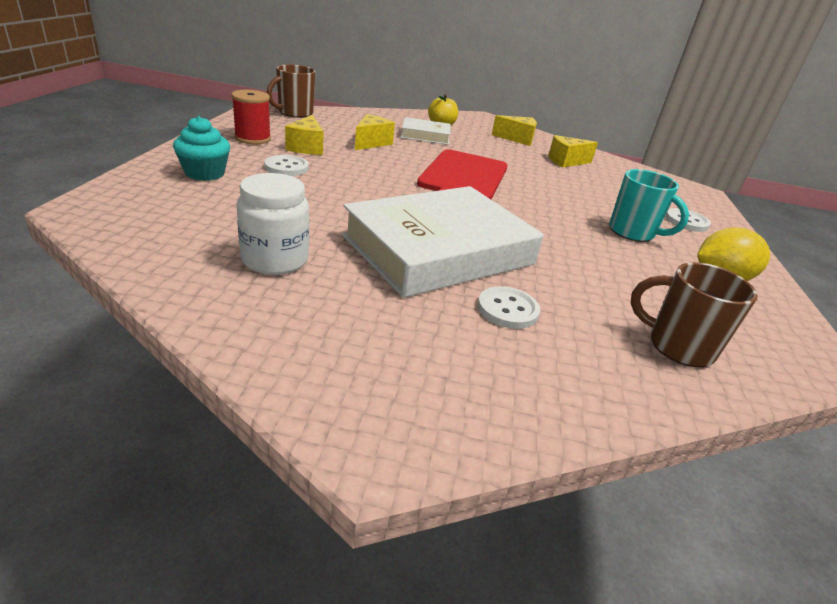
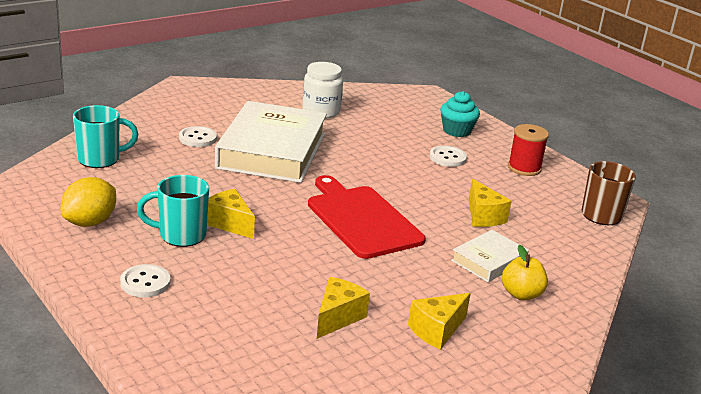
camera: 135 degrees right, 5 degrees down
yellow cheese [285,115,324,155] -> yellow cheese moved to [207,189,255,239]
brown mug [631,262,758,367] -> turquoise mug [73,105,138,168]

